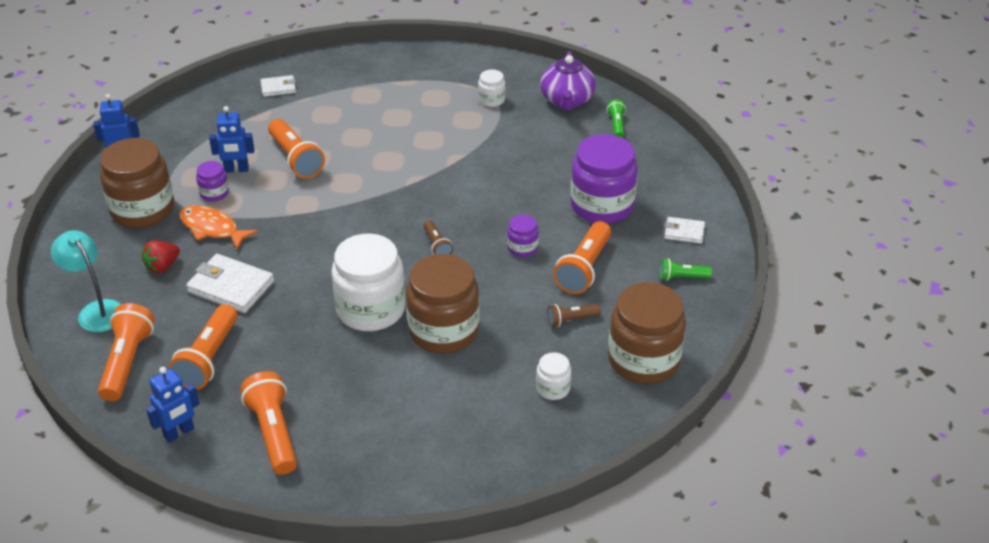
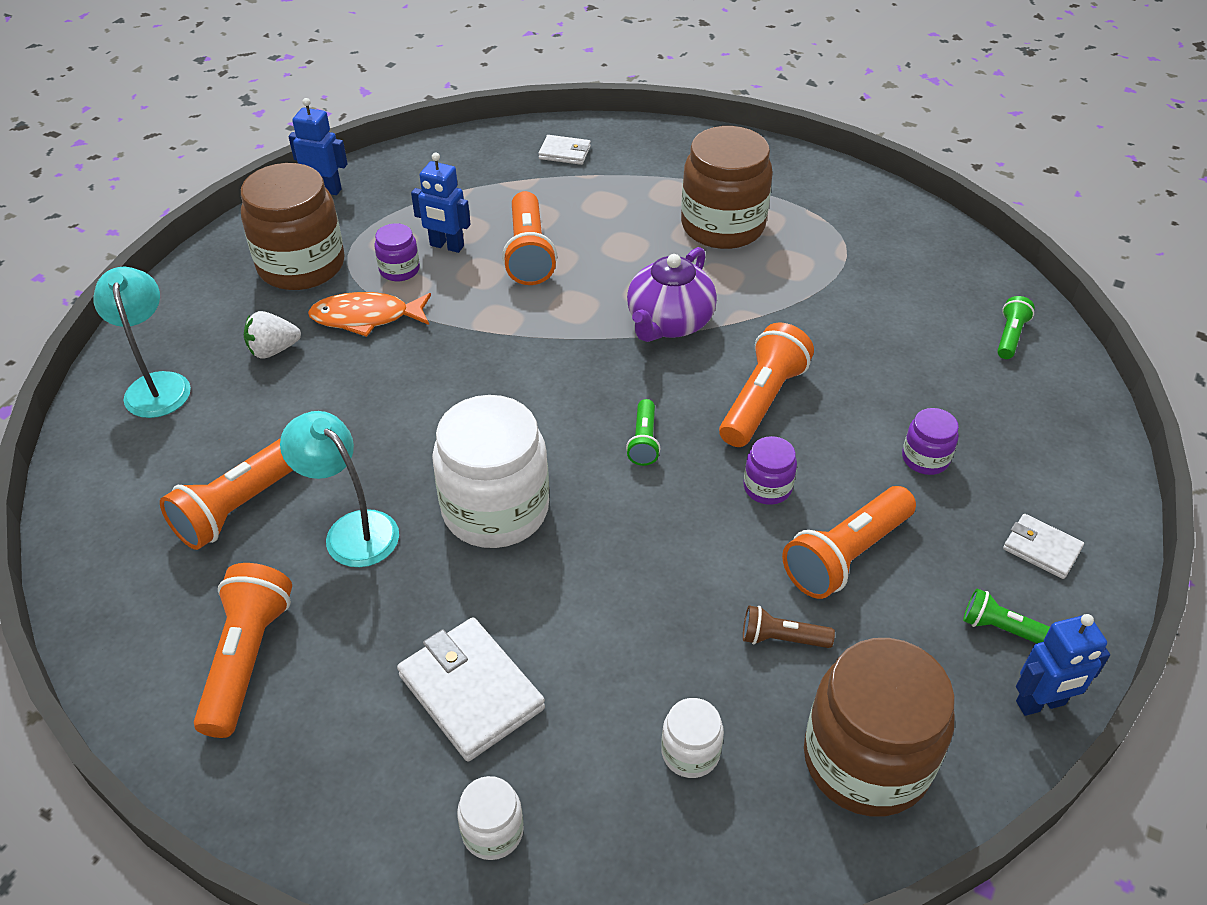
camera: 25 degrees right, 5 degrees up
orange flashlight [98,303,155,401] -> orange flashlight moved to [719,322,814,447]
red strawberry [142,240,180,273] -> white strawberry [244,311,301,359]
blue robot [146,367,199,443] -> blue robot moved to [1016,614,1110,716]
orange fish [179,205,258,250] -> orange fish turned 60 degrees counterclockwise [308,292,431,337]
white wallet [186,254,274,313] -> white wallet moved to [397,617,545,761]
brown jar [406,254,479,353] -> brown jar moved to [681,126,773,249]
brown flashlight [423,221,453,255] -> green flashlight [626,399,660,466]
white jar [478,70,505,107] -> white jar moved to [457,776,524,860]
purple teapot [540,52,596,111] -> purple teapot moved to [627,247,717,342]
purple jar [570,134,638,224] -> purple jar [902,408,959,475], size x0.46
none -> turquoise lamp [280,411,399,567]

